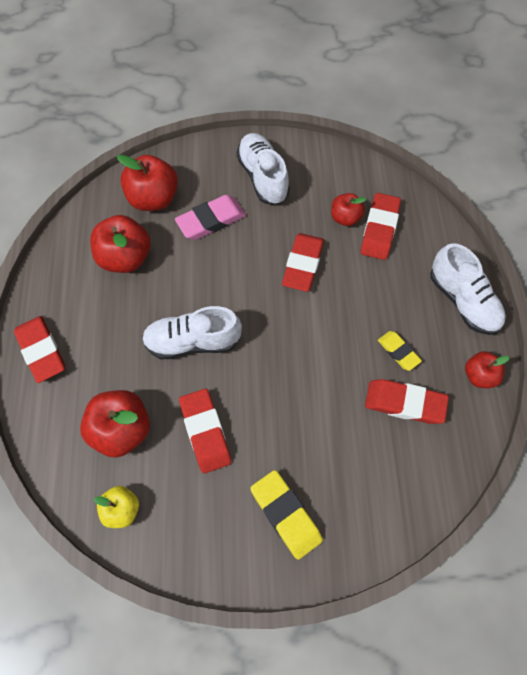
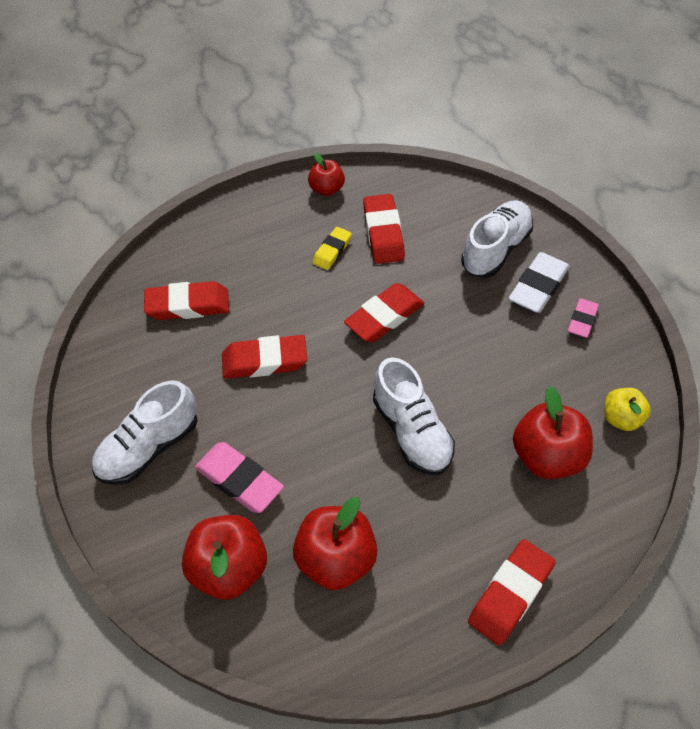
camera: 110 degrees left, 10 degrees down
red eraser [179,389,231,474] -> red eraser moved to [344,283,424,342]
yellow eraser [250,470,323,560] -> white eraser [509,252,570,313]
red apple [331,193,366,226] -> none
white shoe [430,243,506,335] -> white shoe moved to [461,200,533,277]
none -> pink eraser [568,298,599,338]

